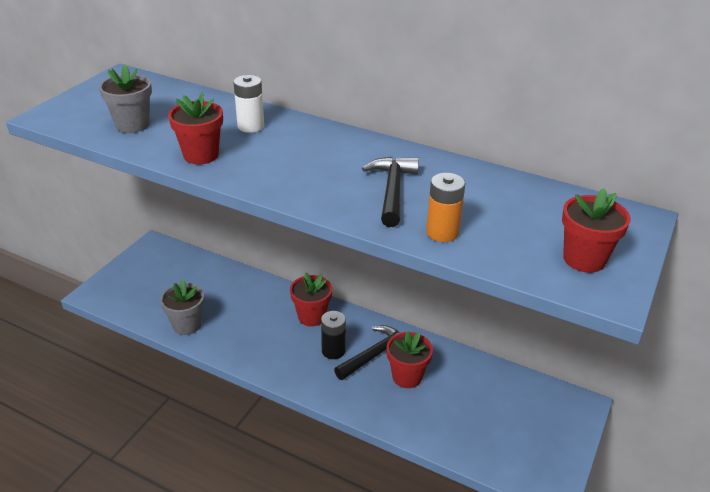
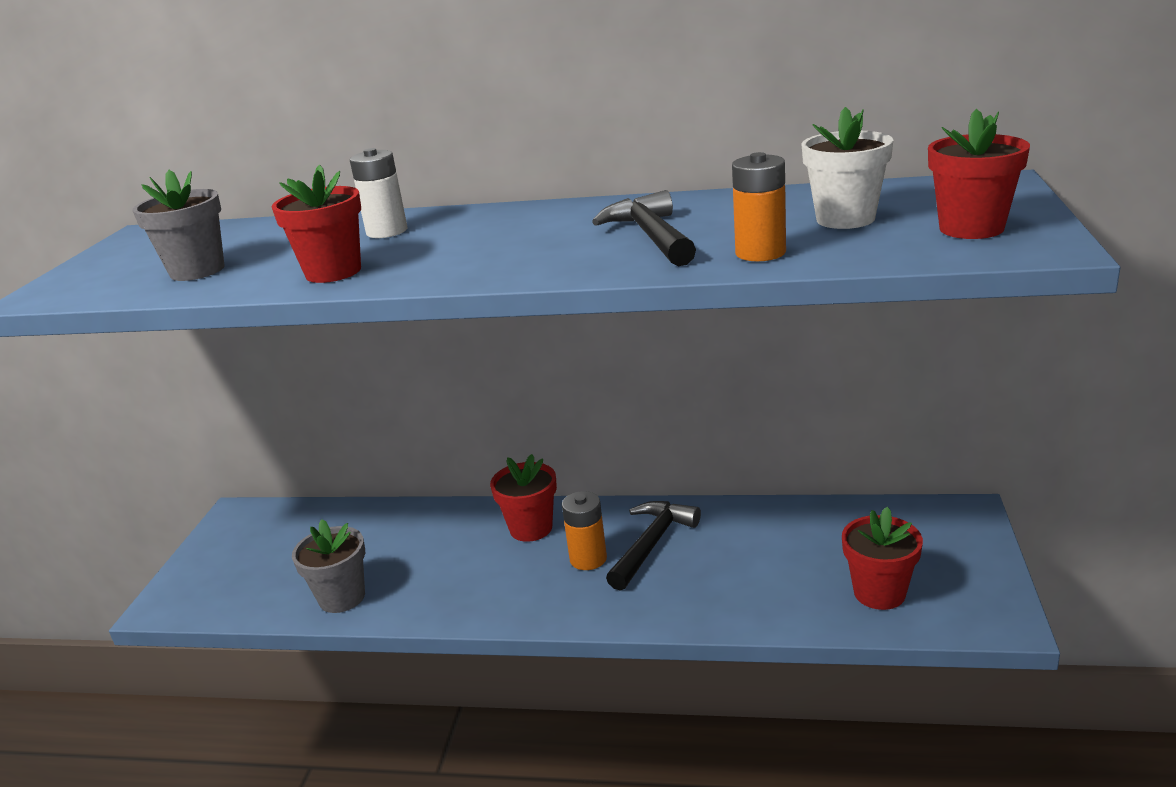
camera: 15 degrees left, 10 degrees down
black battery [321,311,346,359] -> orange battery [562,491,607,570]
red flower pot [387,331,433,388] -> red flower pot moved to [842,507,923,610]
none -> white flower pot [801,107,893,229]

